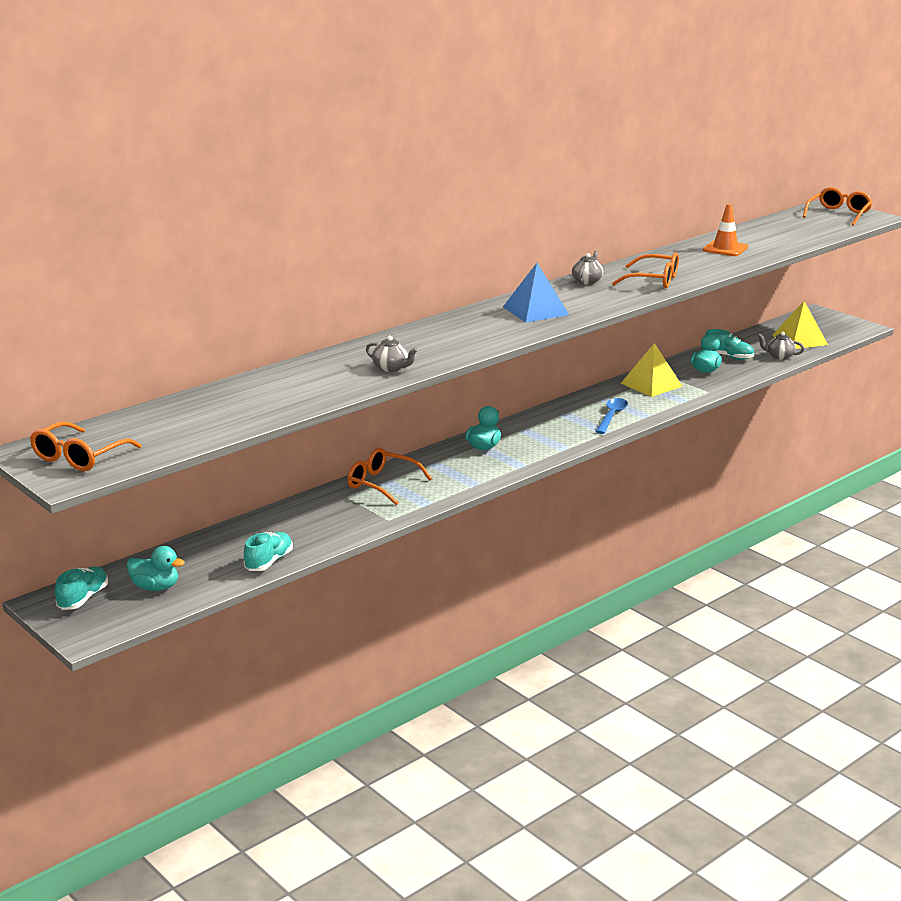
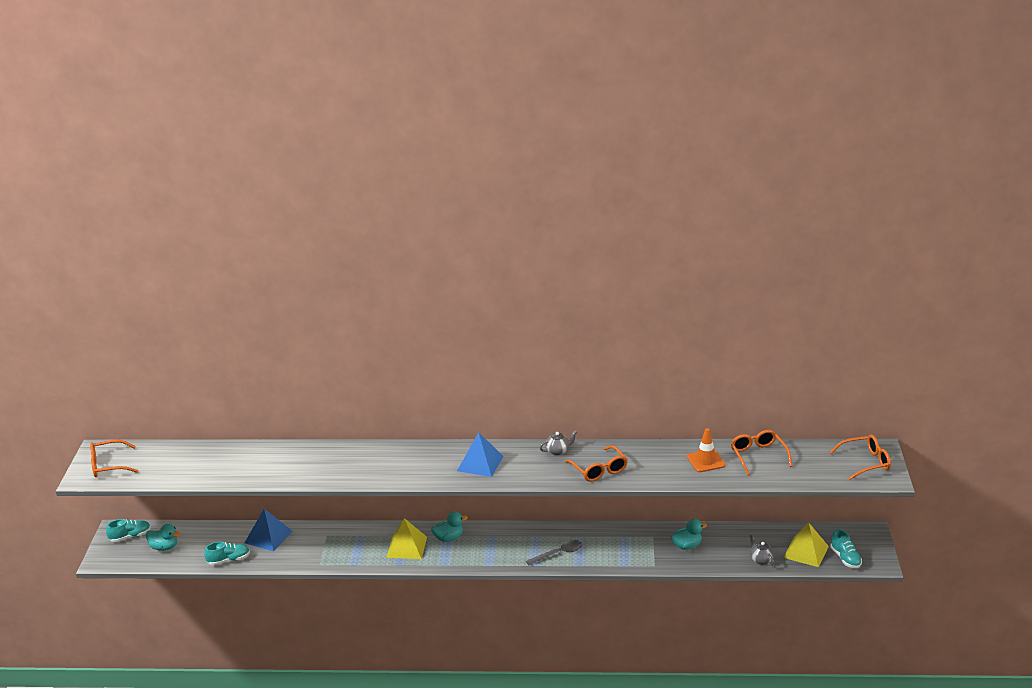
camera: 45 degrees right, 5 degrees up
turquoise duck [126,546,185,591] -> turquoise duck turned 45 degrees counterclockwise [146,524,180,551]
orange glasses [347,448,432,505] -> orange glasses moved to [731,430,792,475]
grey teapot [366,336,418,372] -> none
blue spoon [595,398,628,434] -> grey spoon [526,540,583,565]
yellow pyramid [621,343,683,397] -> yellow pyramid moved to [386,518,427,559]
turquoise shoe [705,329,754,360] -> turquoise shoe moved to [830,529,862,568]
none -> blue pyramid [245,509,292,552]

